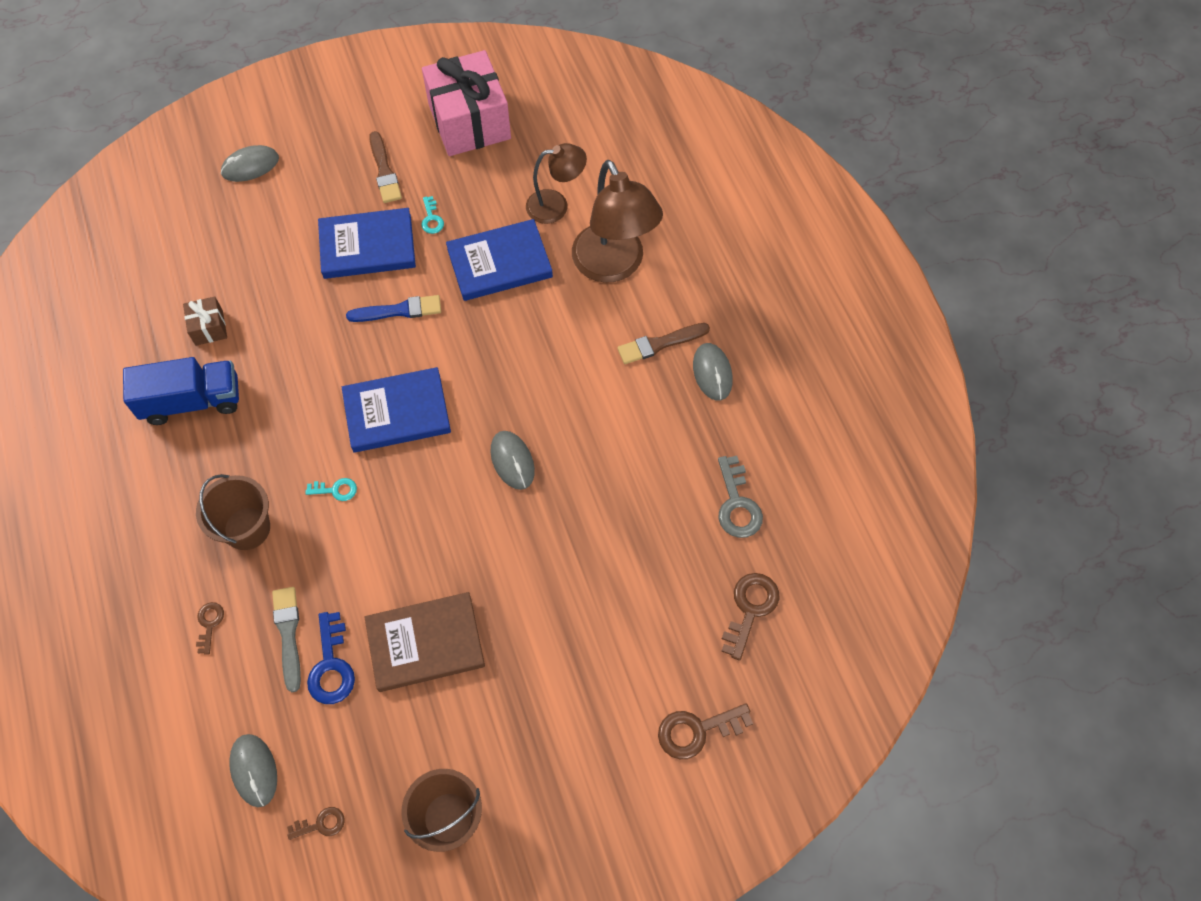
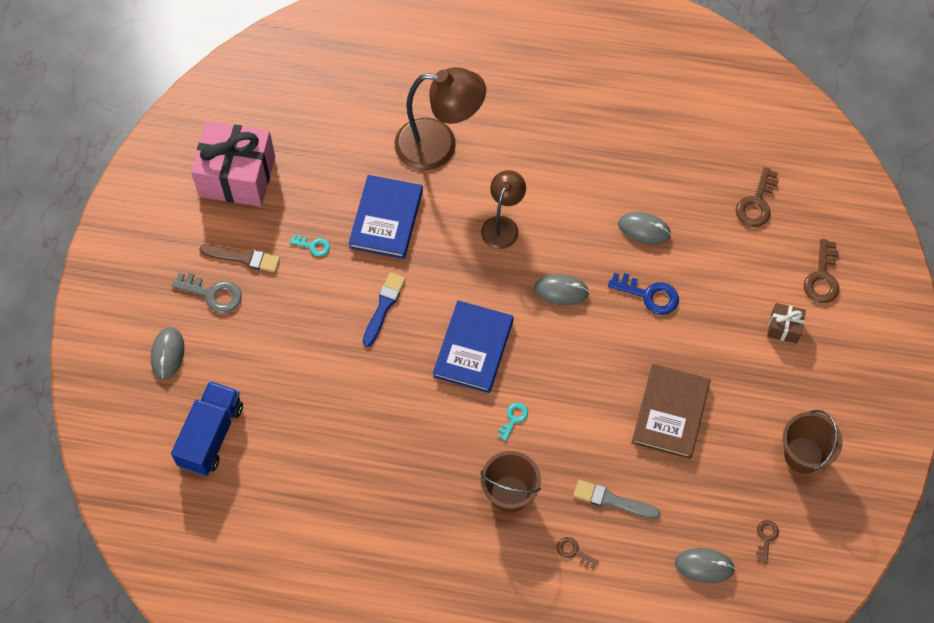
camera: 60 degrees left, 0 degrees up
blue truck [123,357,239,425] -> blue truck moved to [171,381,243,476]
brown gift [183,296,227,346] -> brown gift moved to [767,303,806,344]
blue key [307,612,355,704] -> blue key moved to [608,273,679,315]
blue book [318,208,416,279] -> none
brown lamp [526,143,587,224] -> brown lamp moved to [481,170,526,249]
brown brush [617,323,710,364] -> none
grey mouse [693,343,733,401] -> grey mouse moved to [618,212,671,244]
grey key [718,456,763,538] -> grey key moved to [172,273,242,313]
brown key [721,573,780,660] -> brown key turned 120 degrees counterclockwise [736,167,778,227]

